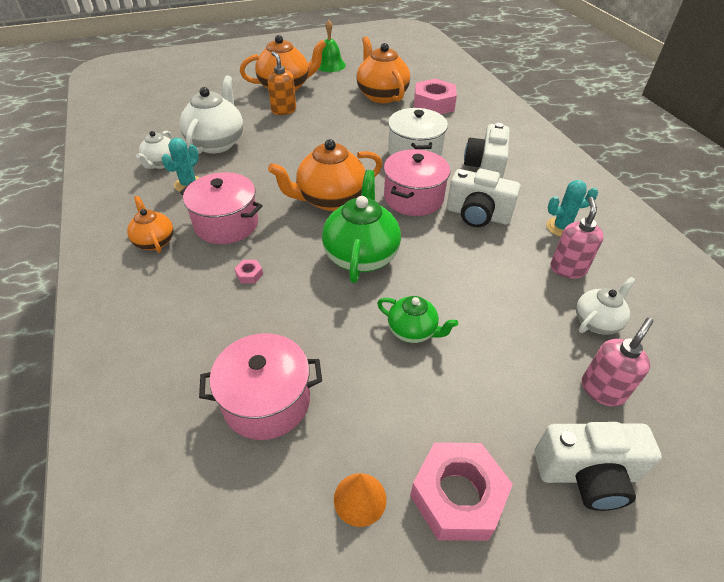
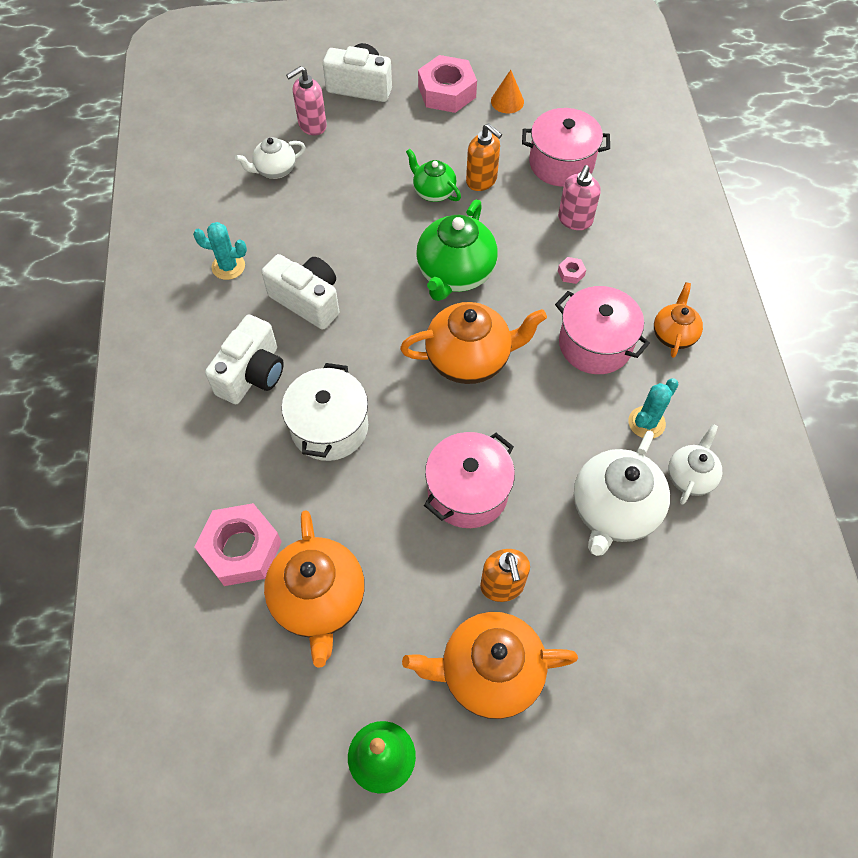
camera: 165 degrees left, 15 degrees up
orange teapot [127,196,174,253] -> orange teapot turned 150 degrees counterclockwise [654,282,703,358]
pink pot [384,149,450,216] -> pink pot moved to [424,432,515,528]
pink soap dispenser [551,197,604,279] -> pink soap dispenser moved to [558,165,601,230]
none -> orange soap dispenser [466,123,502,191]

